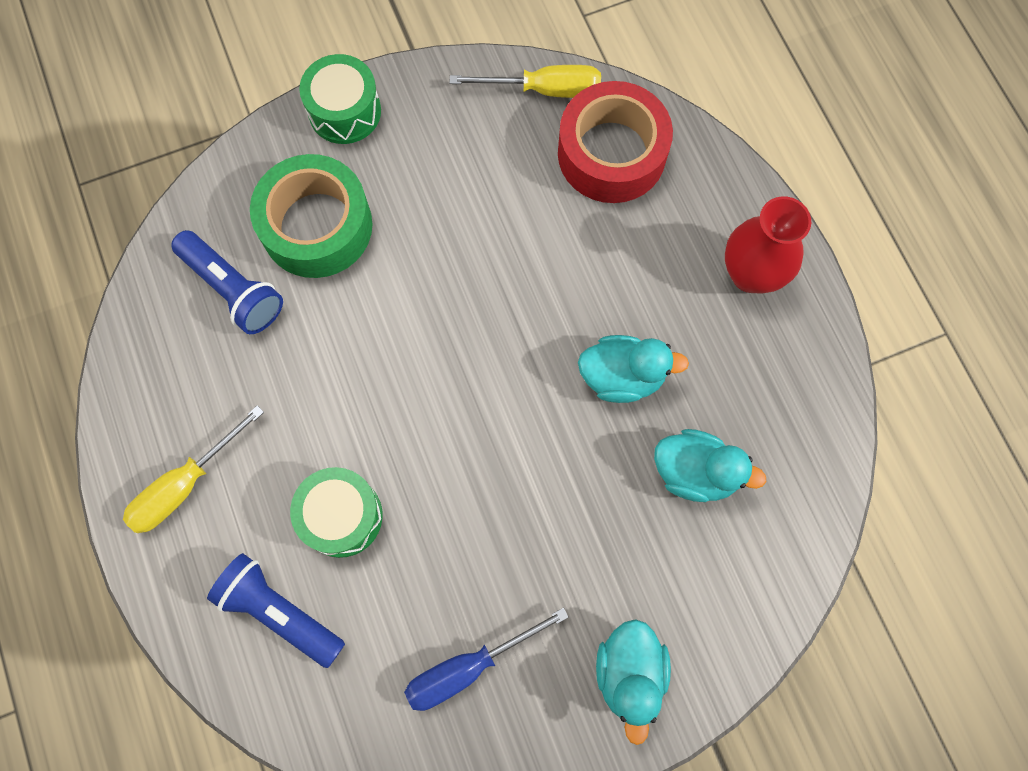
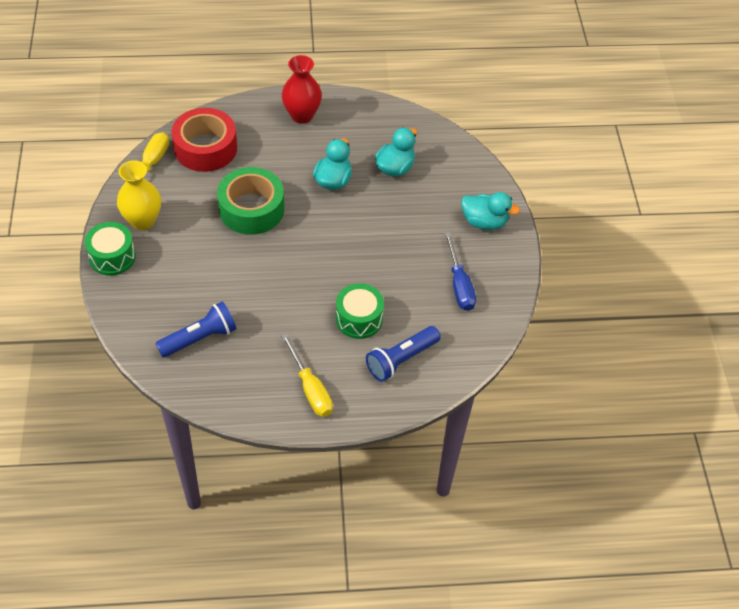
camera: 75 degrees left, 20 degrees down
green tape [250,154,372,278] -> green tape moved to [217,167,284,235]
none -> yellow vase [117,160,161,230]

